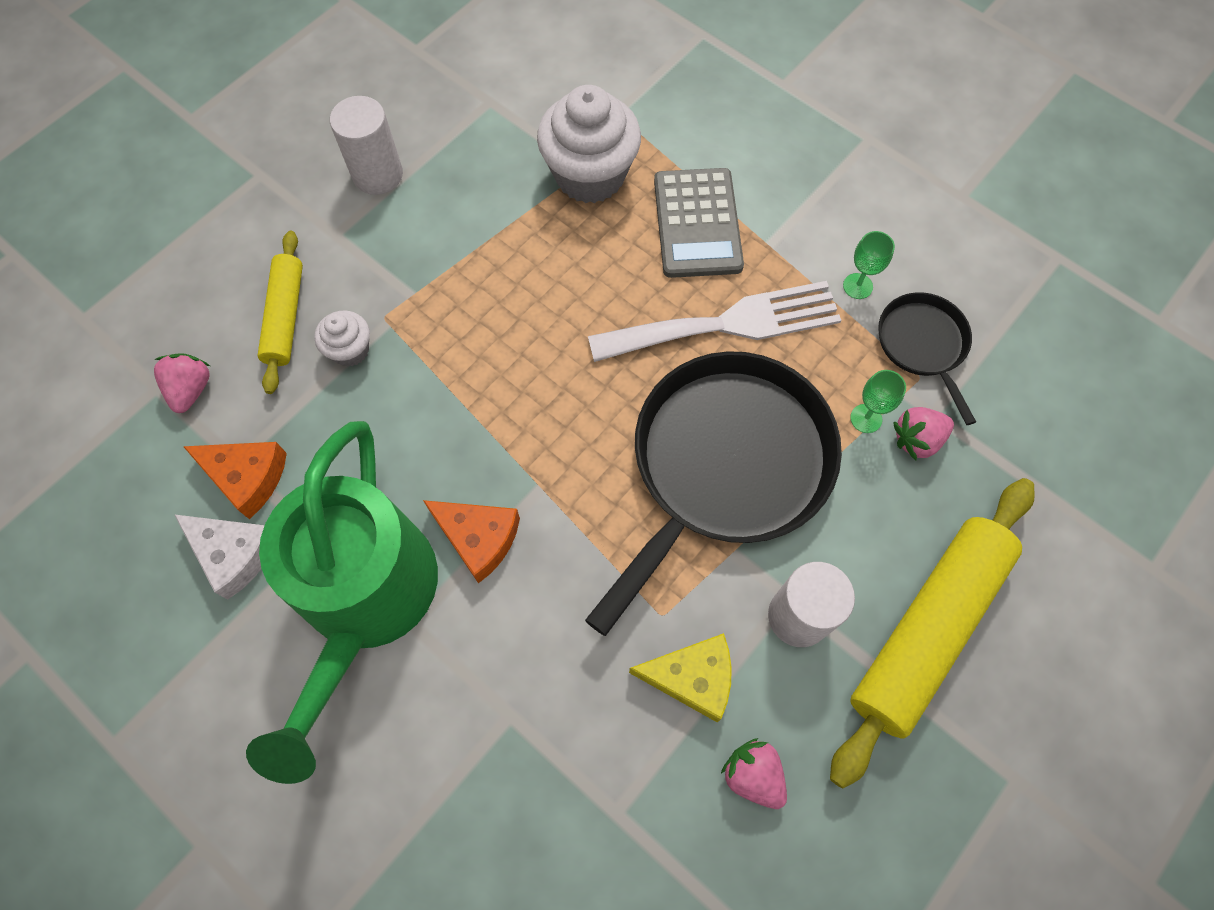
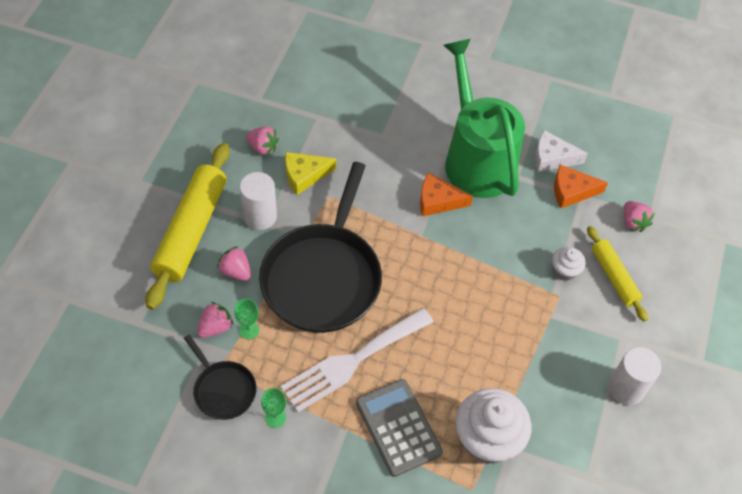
camera: 155 degrees right, 10 degrees down
none -> pink strawberry [217,246,251,281]

